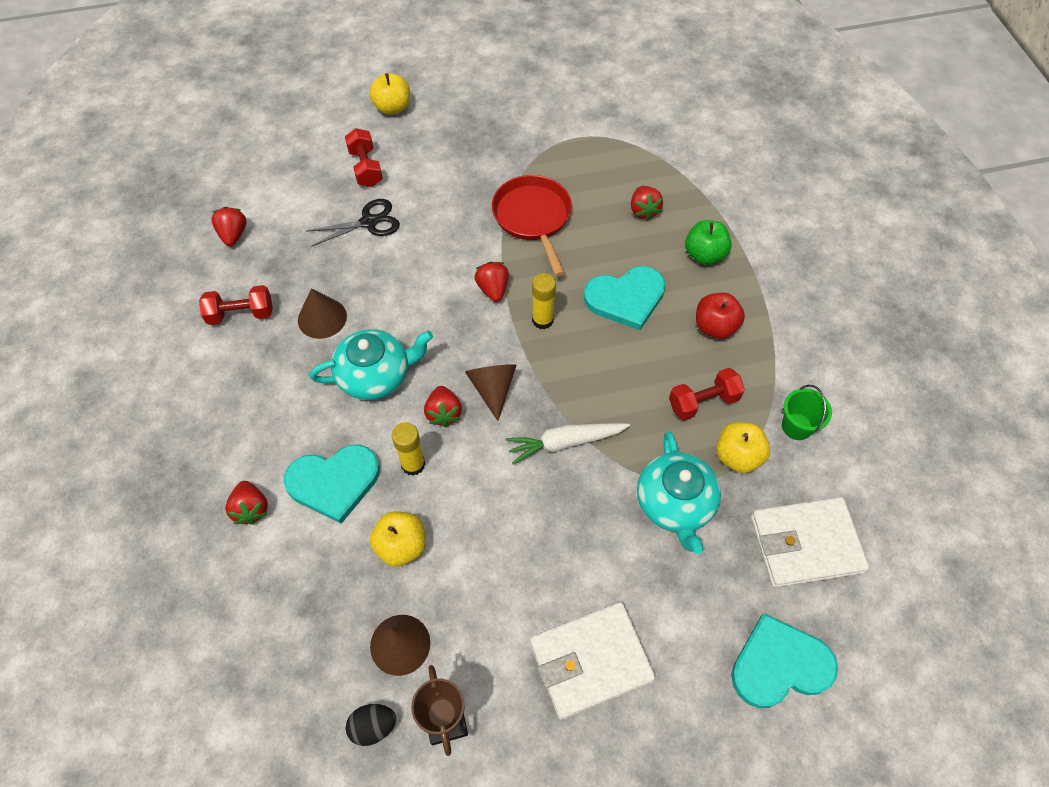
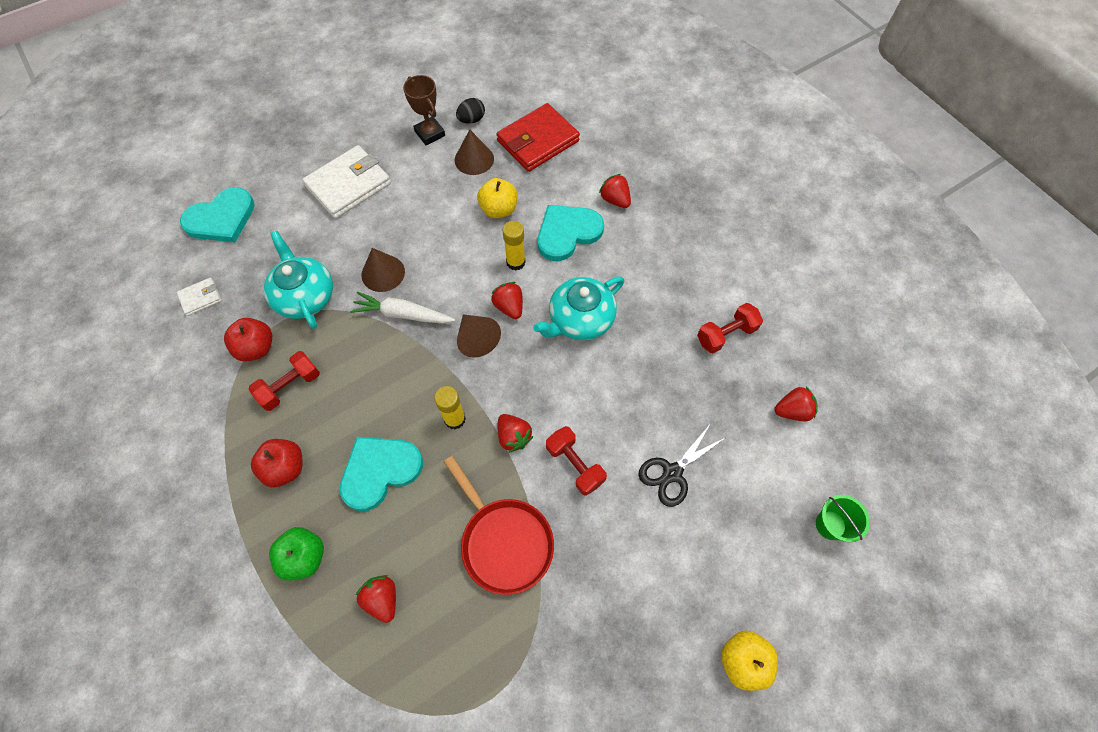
camera: 160 degrees right, 5 degrees up
red strawberry [211,207,247,246] -> red strawberry turned 75 degrees counterclockwise [774,387,818,421]
brown cone [298,288,347,339] -> brown cone moved to [361,248,405,292]
red dumbbell [345,128,383,187] -> red dumbbell moved to [546,426,607,496]
white carrot [506,423,630,464] -> white carrot turned 135 degrees counterclockwise [350,292,455,324]
yellow apple [716,422,770,473] -> red apple [224,318,272,362]
white wallet [751,497,869,588] -> white wallet [177,277,221,316], size x0.48
green bucket [782,385,832,440] -> green bucket moved to [816,495,870,542]
none -> red wallet [496,103,580,172]

